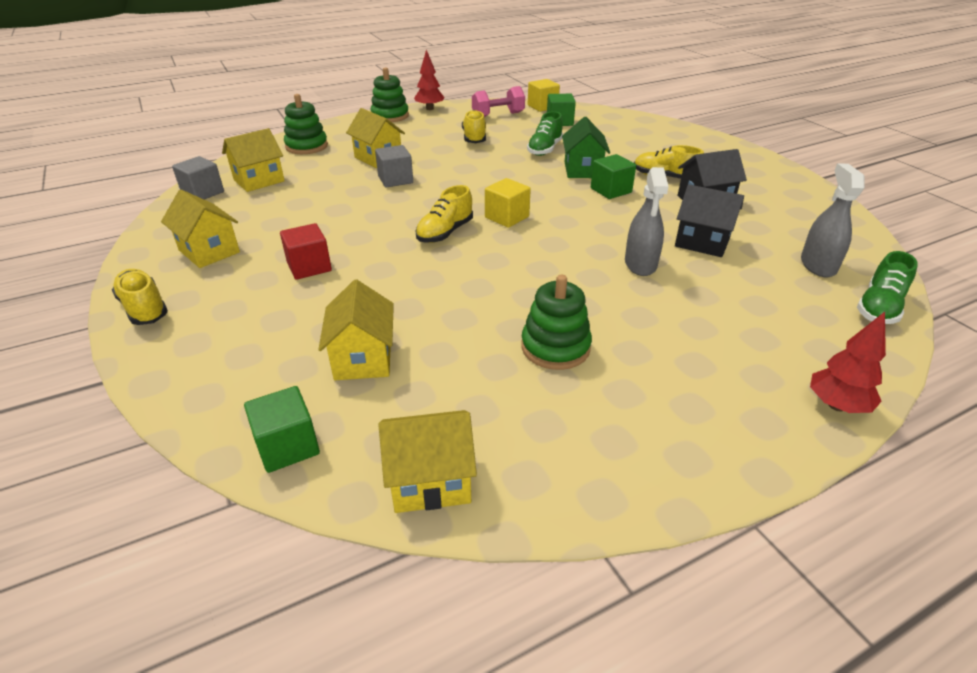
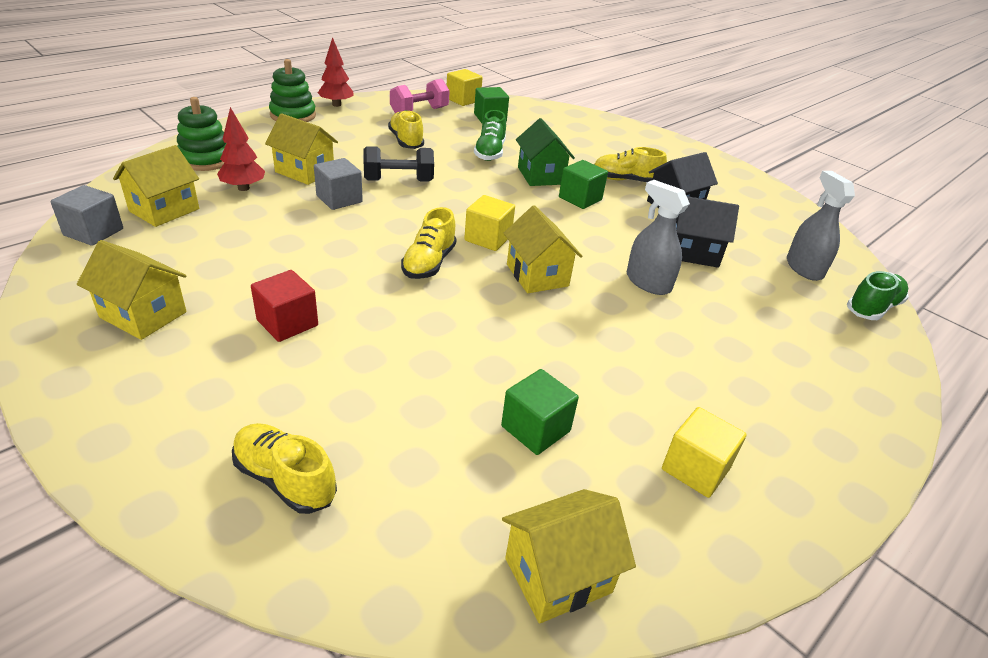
camera: 20 degrees left, 0 degrees up
yellow shoe [112,269,168,325] -> yellow shoe moved to [232,423,337,514]
green cube [244,386,320,473] -> green cube moved to [501,369,579,455]
yellow house [318,279,394,380] -> yellow house moved to [504,205,582,293]
green stacking toy [521,275,592,370] -> none
grey spray bottle [625,167,669,276] -> grey spray bottle turned 150 degrees clockwise [627,180,690,295]
red tree [810,312,886,413] -> red tree moved to [217,107,265,191]
green shoe [857,251,918,324] -> green shoe turned 150 degrees counterclockwise [847,271,909,320]
none -> black dumbbell [364,146,434,182]
none -> yellow cube [662,407,746,498]

